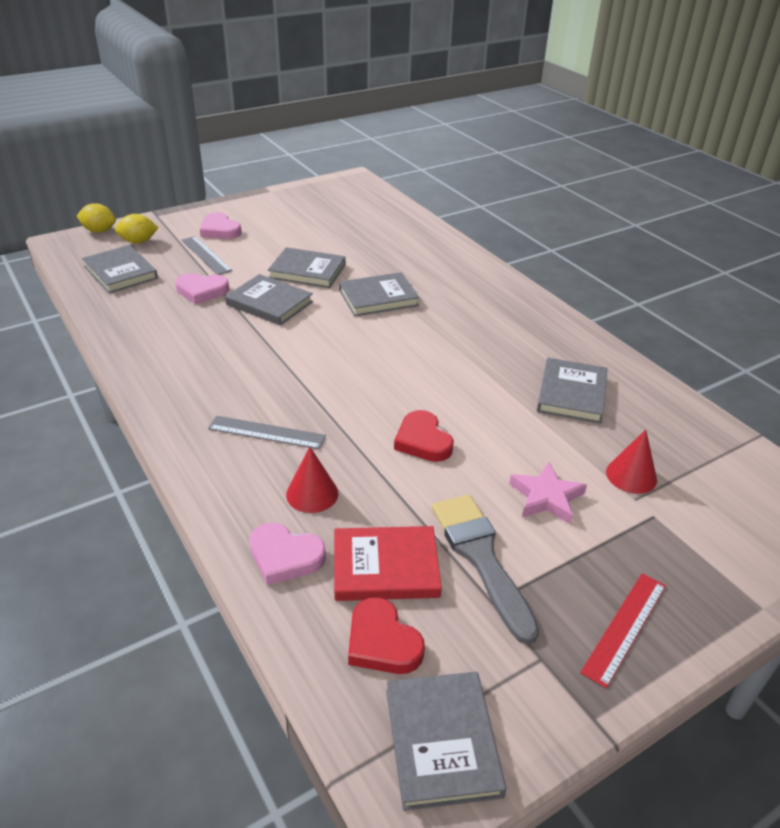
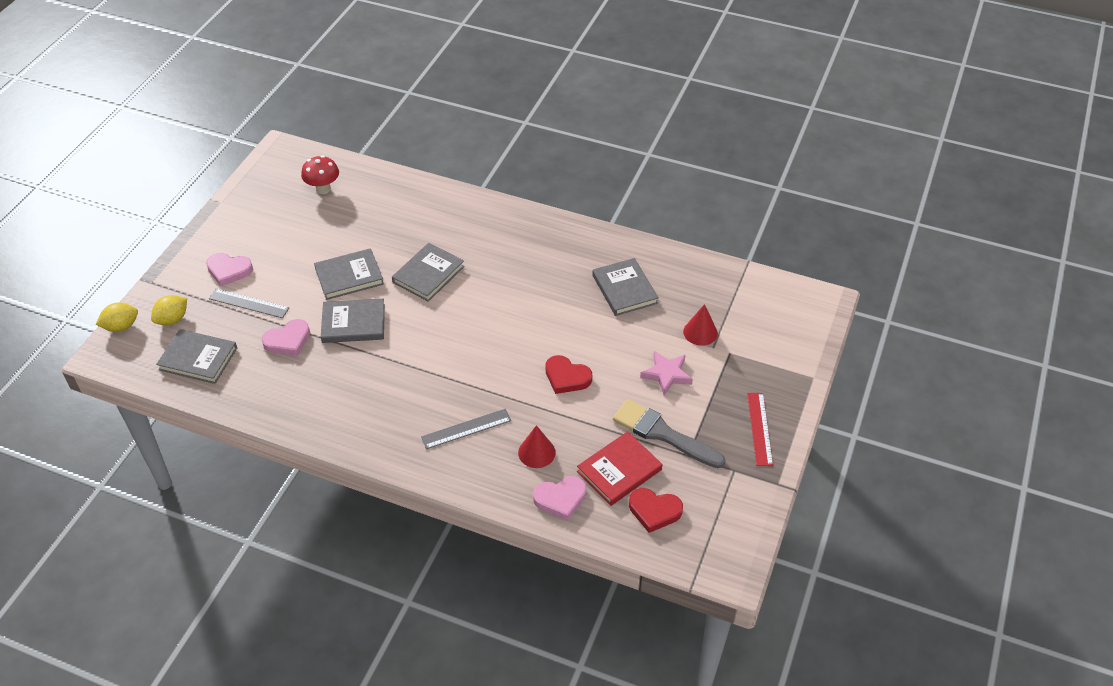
camera: 35 degrees left, 10 degrees up
grey book [386,672,506,811] -> none
none -> red mushroom [301,155,339,194]

